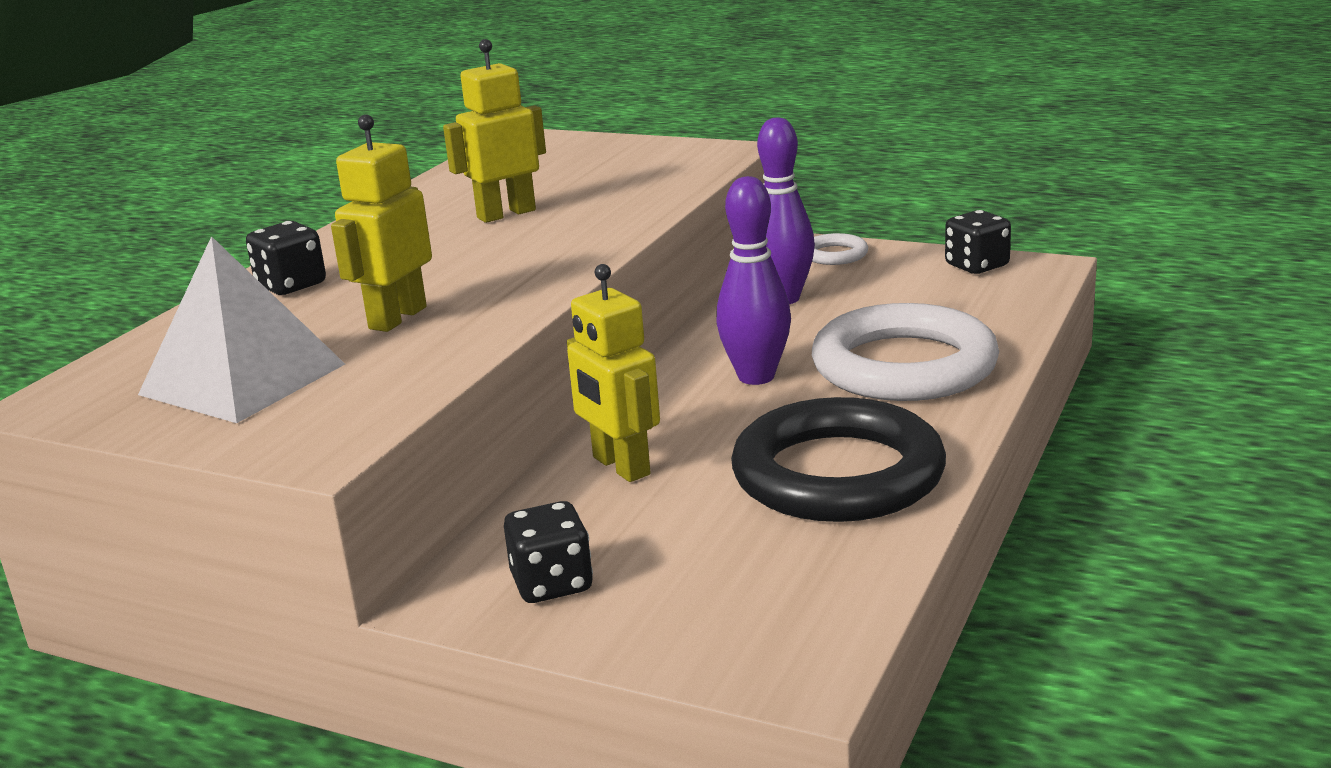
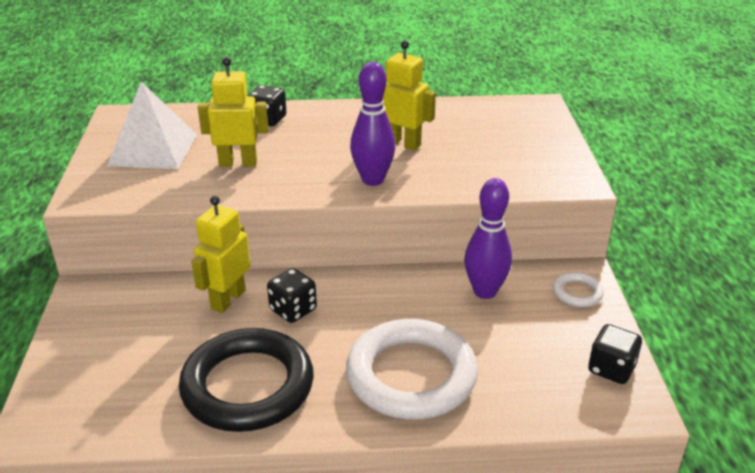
camera: 60 degrees right, 10 degrees up
black dice [504,501,593,603] -> black dice moved to [267,268,317,323]
purple bowling pin [716,176,791,385] -> purple bowling pin moved to [350,62,396,186]

